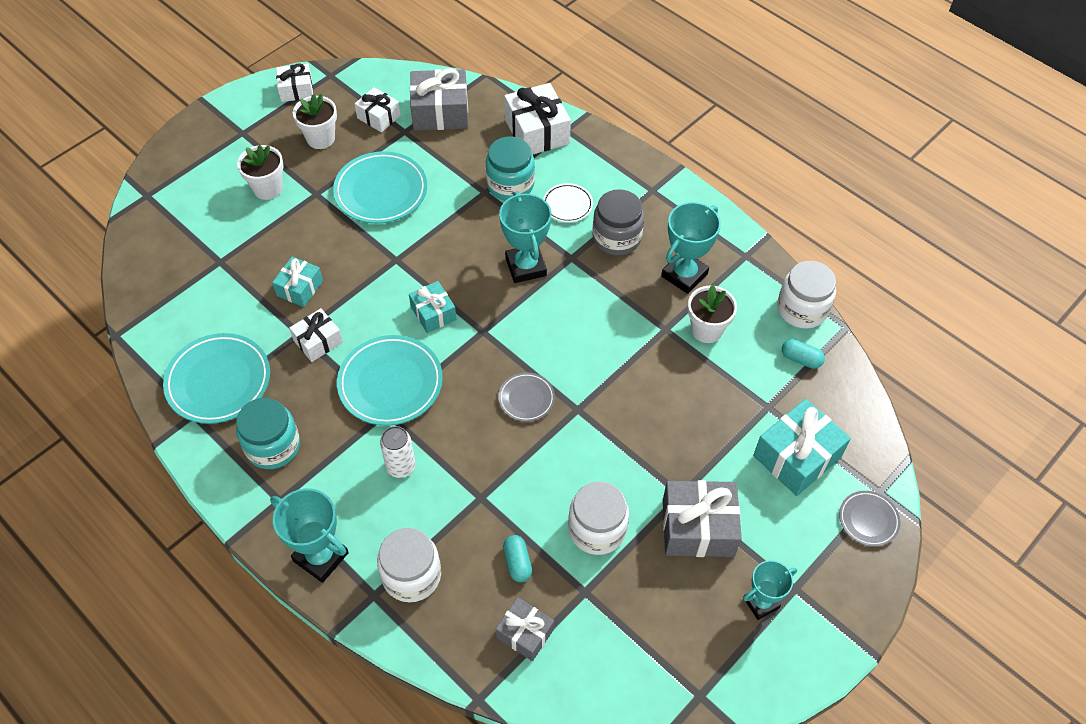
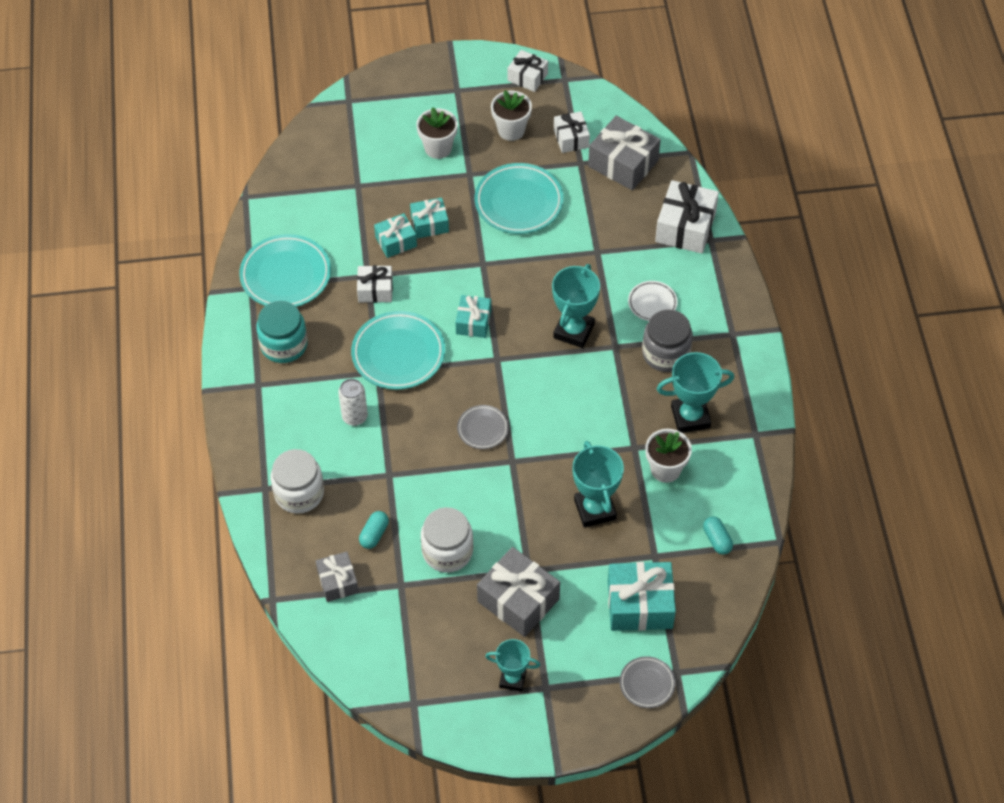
camera: 40 degrees right, 0 degrees up
turquoise trophy [270,488,349,583] -> turquoise trophy moved to [572,441,624,528]
turquoise jar [486,136,535,201] -> none
white jar [777,261,836,329] -> none
none -> turquoise gift [410,198,449,238]

